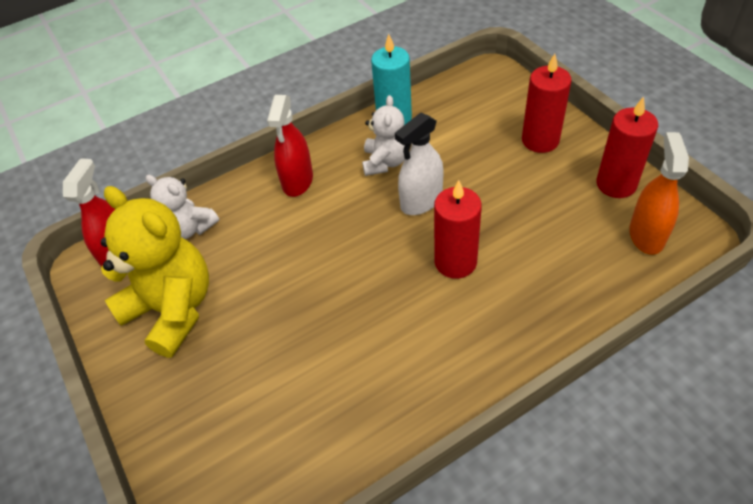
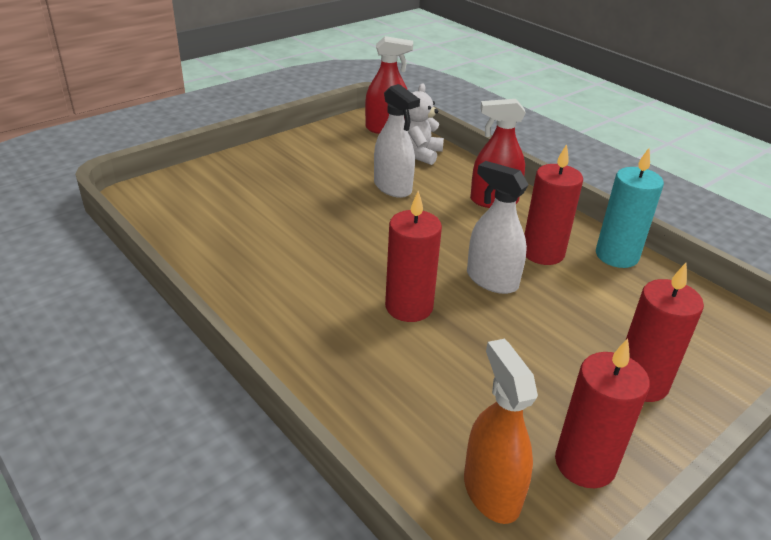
camera: 75 degrees right, 15 degrees down
yellow teddy bear [101,186,209,358] -> none
white teddy bear [362,95,405,176] -> red candle [524,144,583,265]
orange spray bottle [629,132,689,255] -> orange spray bottle turned 105 degrees counterclockwise [464,339,538,524]
none -> white spray bottle [374,84,420,198]

